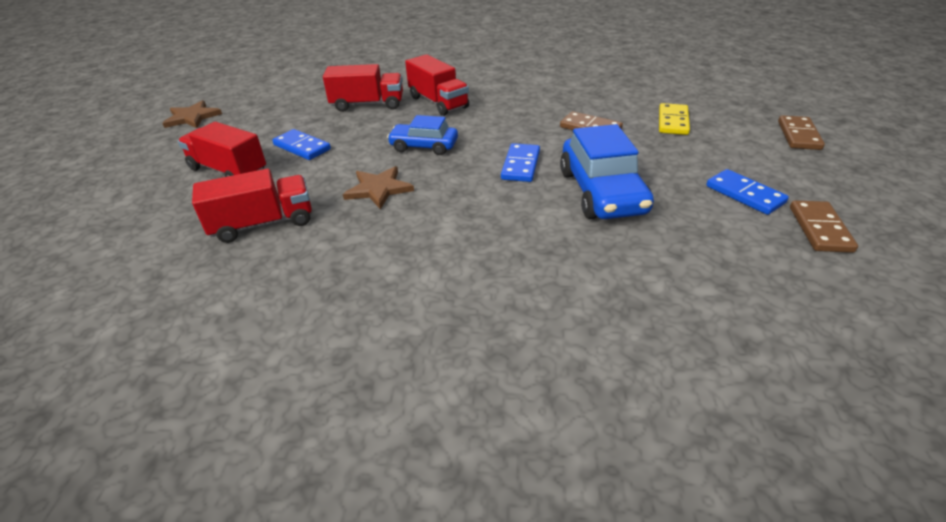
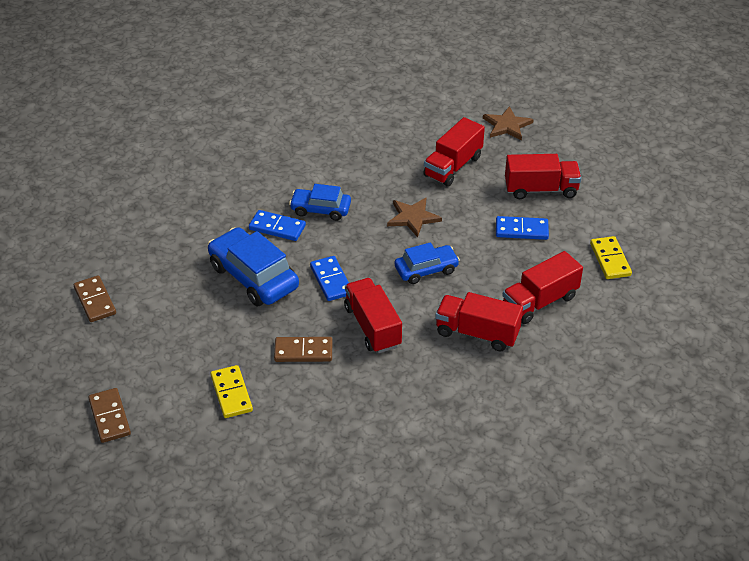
camera: 145 degrees right, 5 degrees up
brown star [162,100,222,128] -> brown star moved to [483,106,534,141]
blue domino [706,169,789,215] -> blue domino moved to [249,210,306,241]
none -> blue car [289,184,351,221]
none -> red truck [344,278,402,353]
none -> yellow domino [590,236,632,279]

